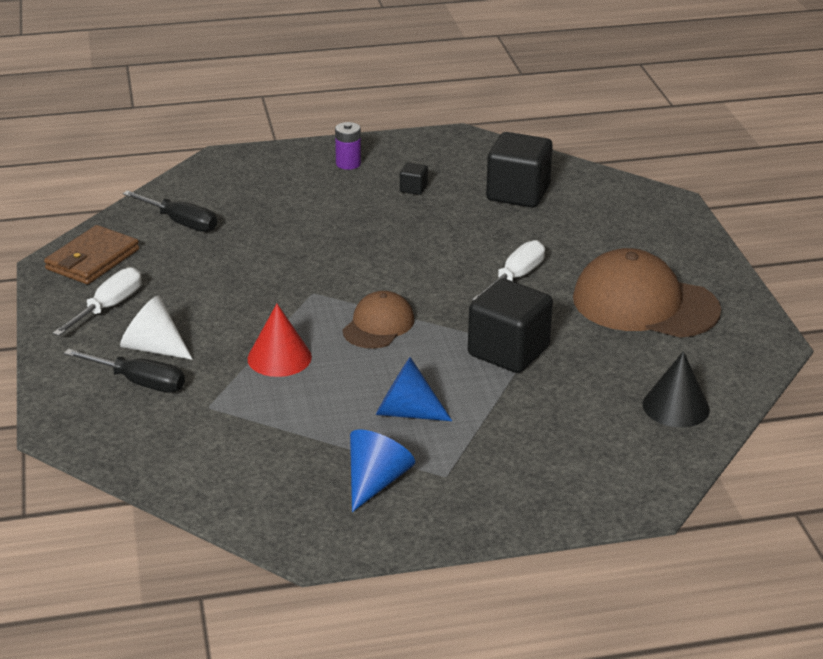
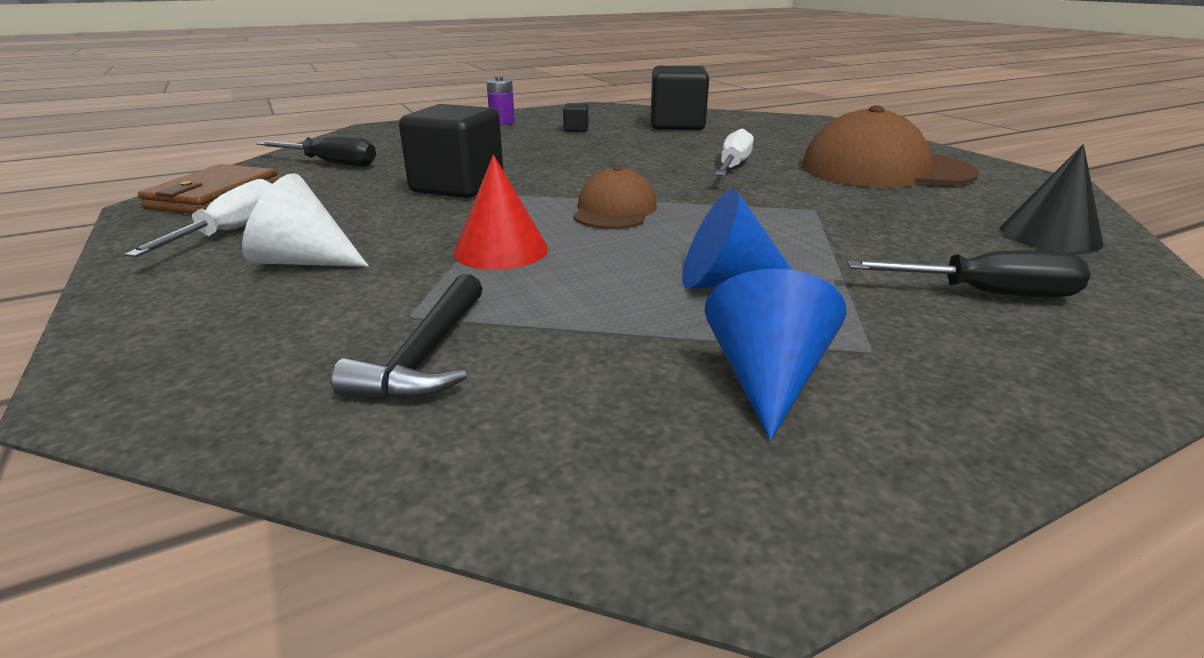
camera: 15 degrees left, 5 degrees down
black screwdriver [64,349,185,393] -> black screwdriver moved to [848,251,1091,298]
black cube [468,279,553,373] -> black cube moved to [399,104,504,198]
none -> black hammer [331,274,483,400]

